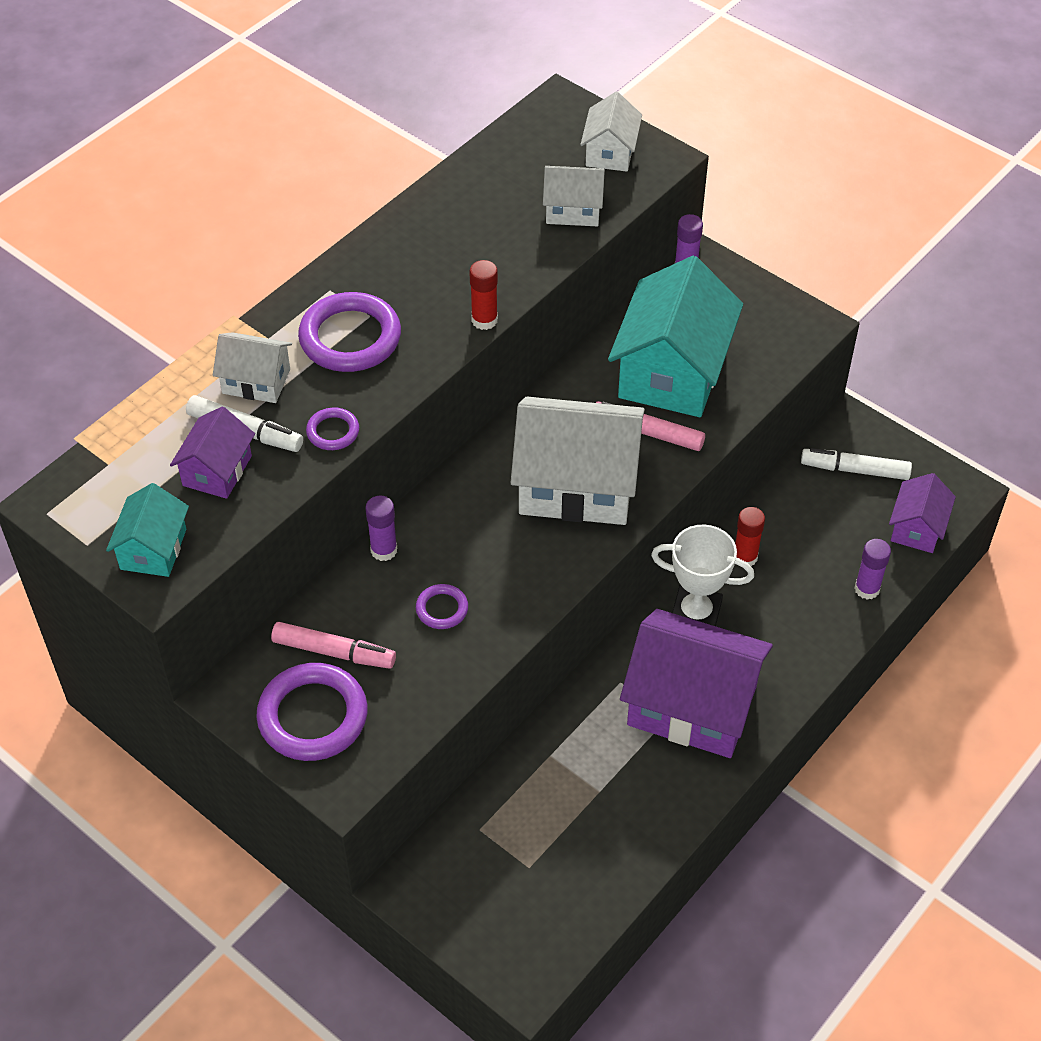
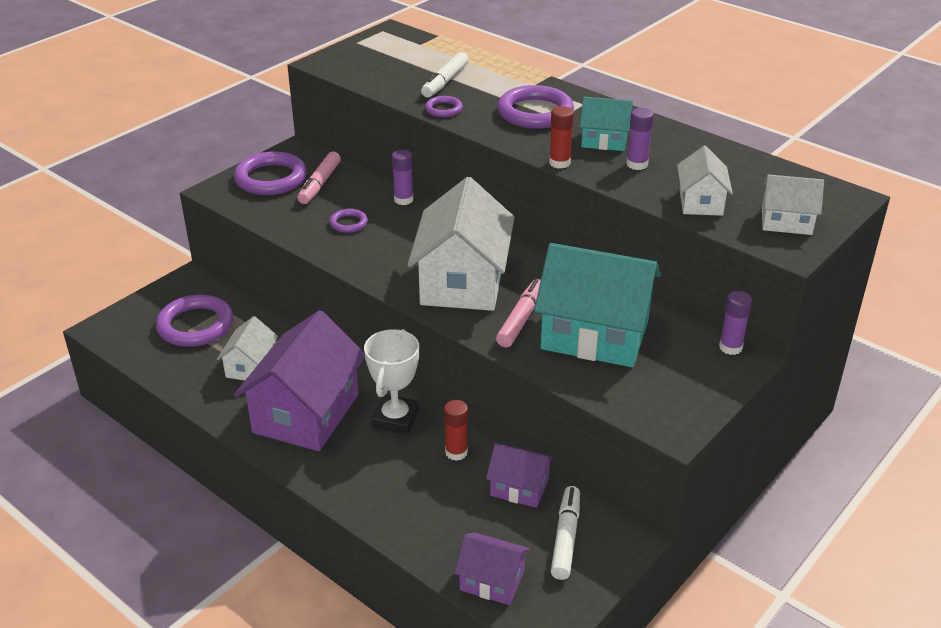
camera: 90 degrees right, 15 degrees down
turquoise house [106,483,189,577] -> turquoise house moved to [580,97,633,151]
purple house [170,406,255,499] -> purple house moved to [486,443,554,508]
white house [213,332,292,403] -> white house moved to [217,316,278,381]
purple glue stick [855,539,891,600] -> purple glue stick moved to [626,108,654,170]
none -> purple ring [156,295,233,347]

